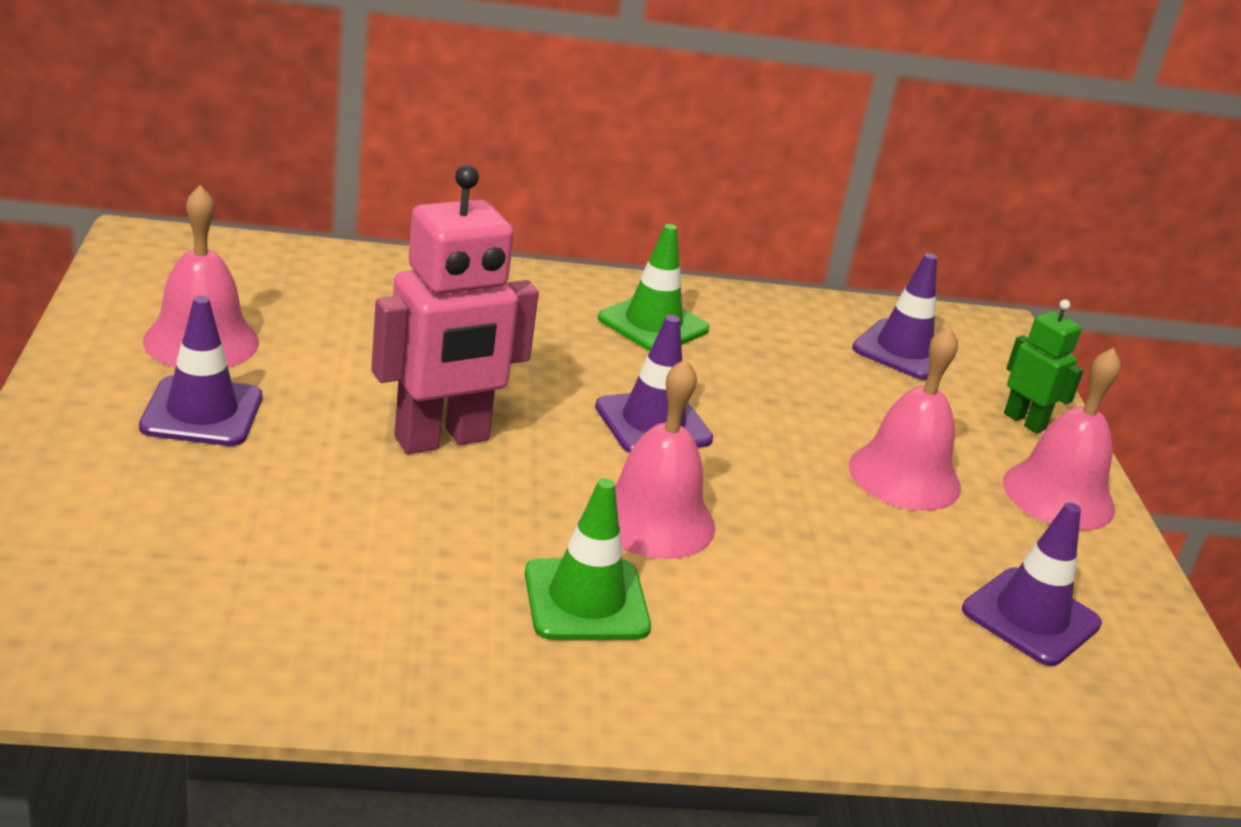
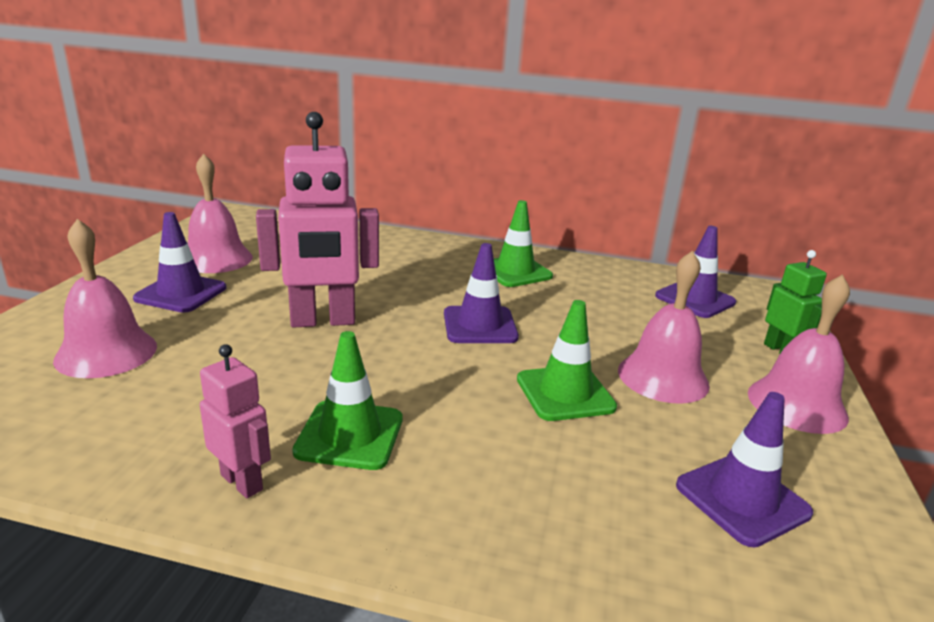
camera: 20 degrees right, 5 degrees down
pink bell [615,359,715,559] -> pink bell moved to [53,219,157,378]
none -> pink robot [200,344,271,498]
none -> green traffic cone [517,300,617,421]

